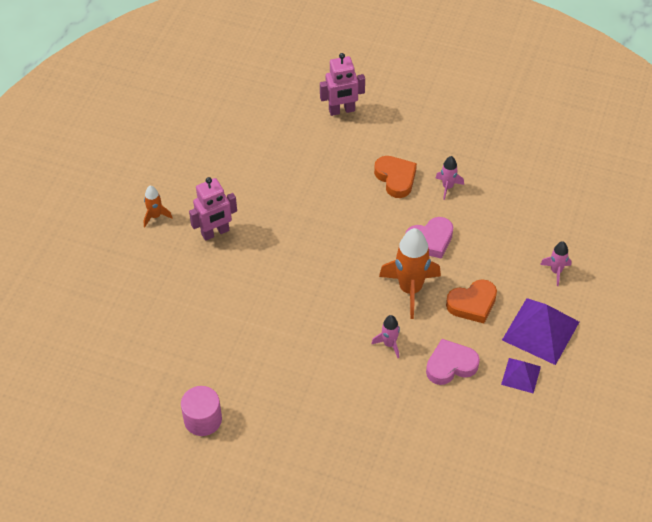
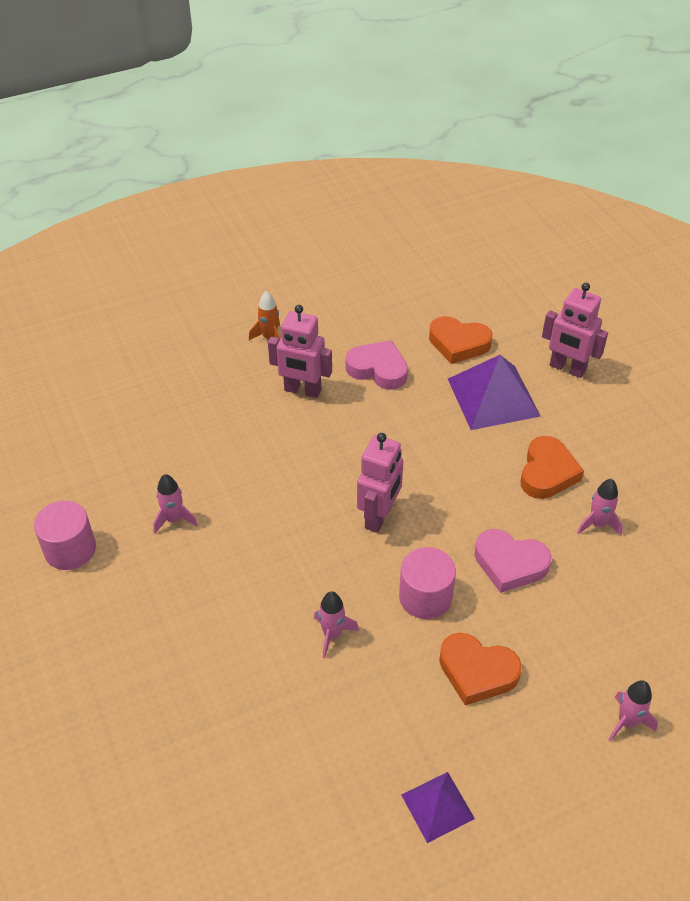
camera: 45 degrees right, 5 degrees down
orange rocket [379,228,441,319] -> pink cylinder [399,547,456,619]
pink heart [426,339,480,385] -> pink heart moved to [345,340,408,390]
purple pyramid [502,298,579,365] -> purple pyramid moved to [448,355,541,430]
none -> pink rocket [153,474,198,534]
none -> pink robot [357,433,403,533]
none -> orange heart [429,316,492,364]

